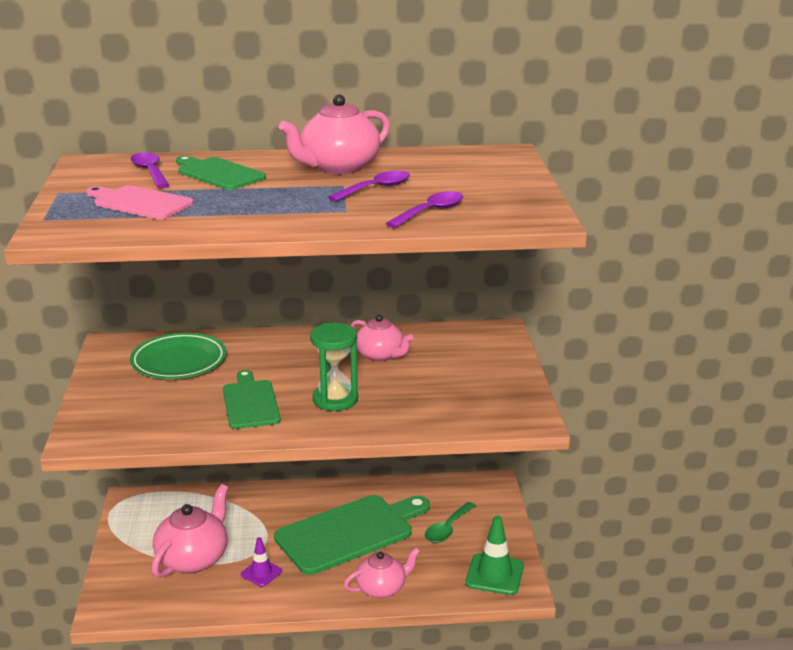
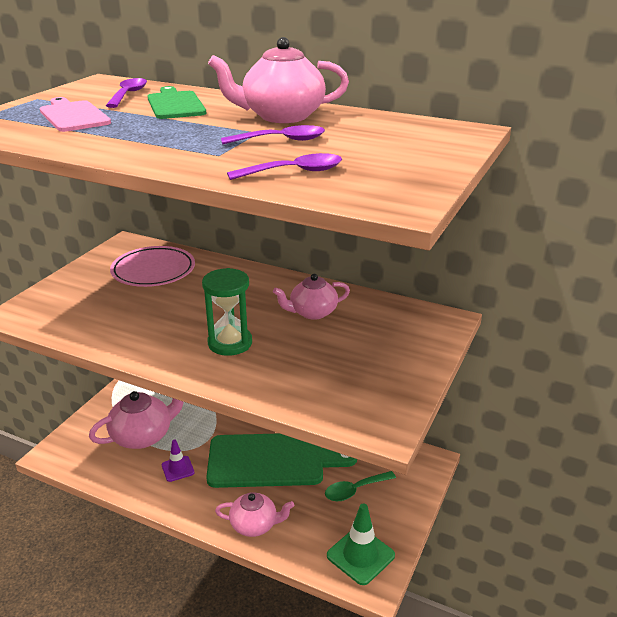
camera: 30 degrees right, 5 degrees up
green plate [130,333,226,379] -> pink plate [110,246,195,287]
green cutting board [223,370,281,429] -> none
pink teapot [351,315,413,362] -> pink teapot turned 90 degrees clockwise [273,274,350,320]

